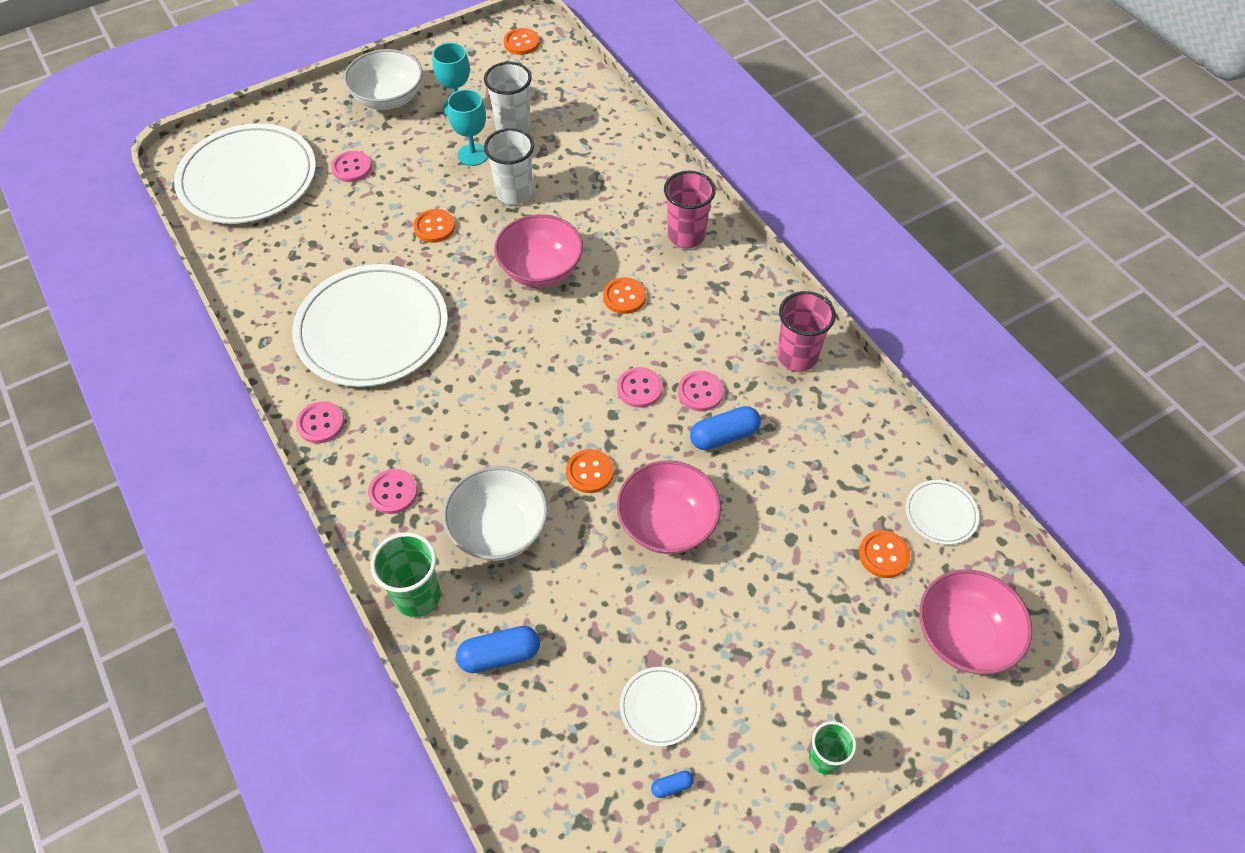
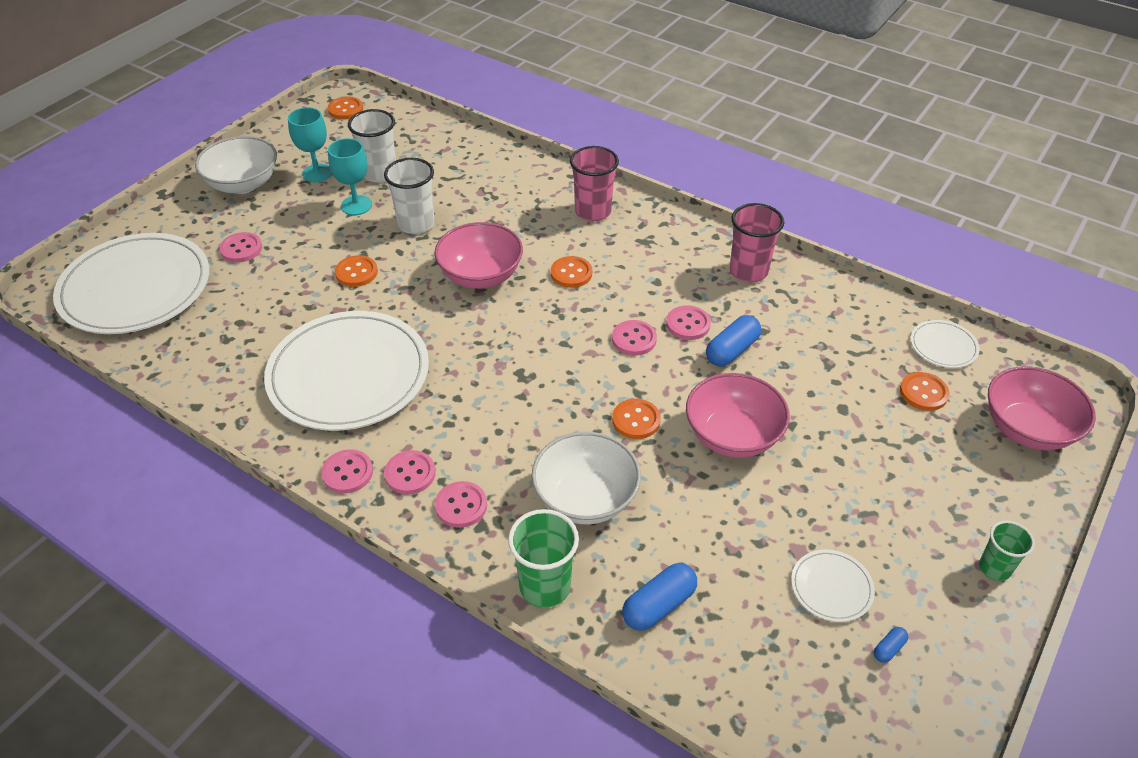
camera: 25 degrees left, 10 degrees down
none -> pink button [384,450,436,494]

